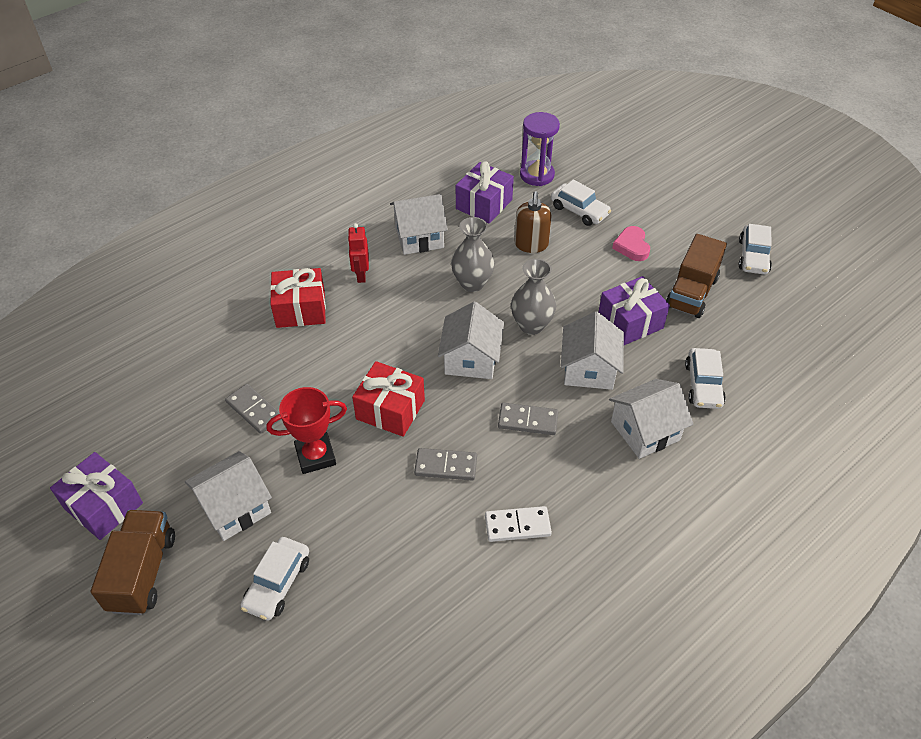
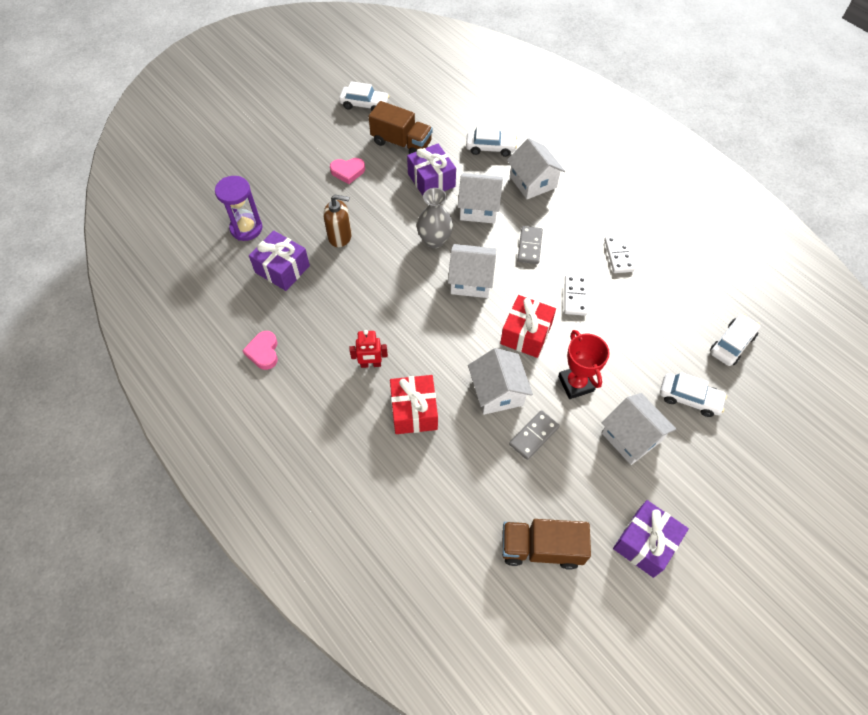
camera: 90 degrees left, 10 degrees up
brown truck [91,510,175,615] -> brown truck moved to [502,519,591,570]
white house [390,194,448,255] -> white house moved to [468,348,533,415]
grey domino [414,448,477,481] -> white domino [564,275,588,316]
grey vase [451,217,495,292] -> none
white car [551,180,611,226] -> white car moved to [710,314,760,366]
none -> pink heart [242,331,278,370]

